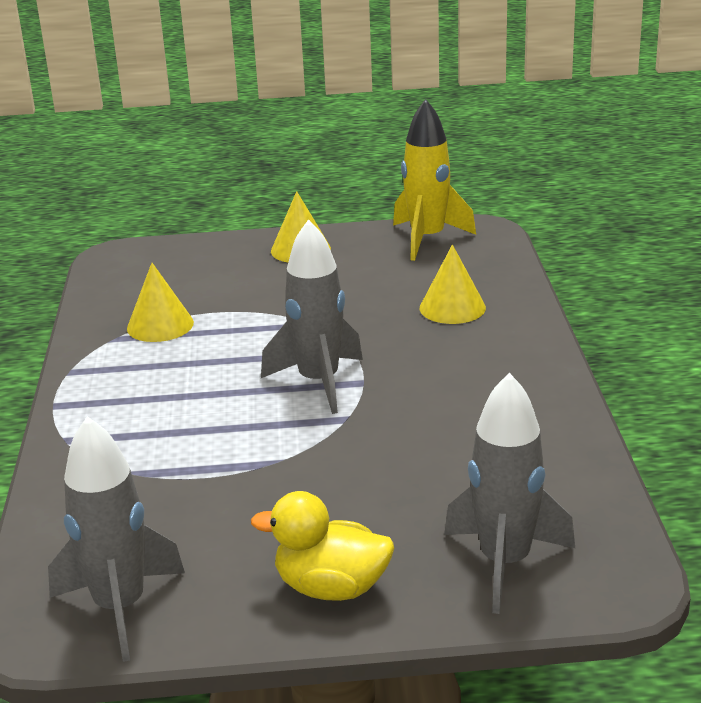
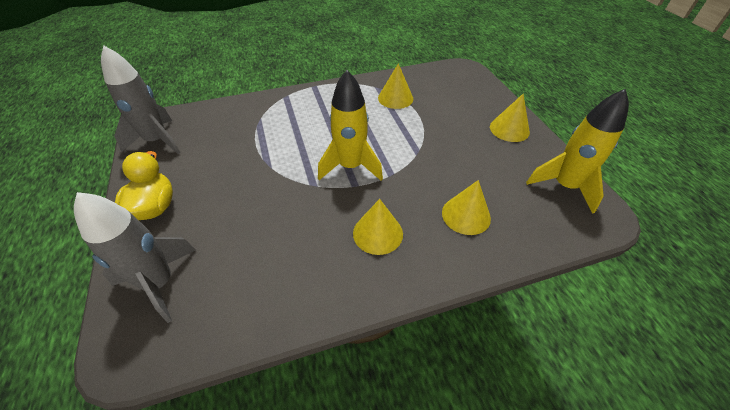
camera: 75 degrees right, 20 degrees up
grey rocket [261,219,363,414] -> yellow rocket [318,70,383,181]
none -> yellow cone [353,199,403,255]

